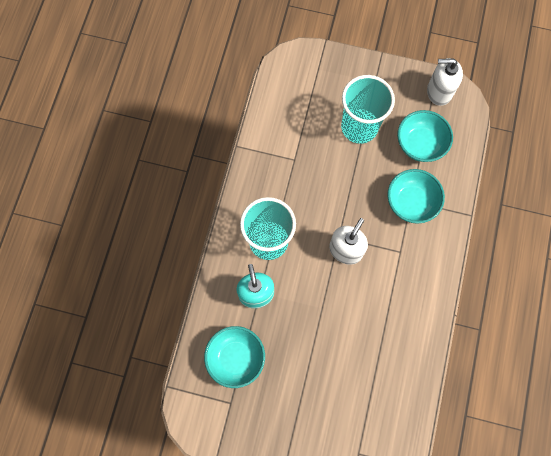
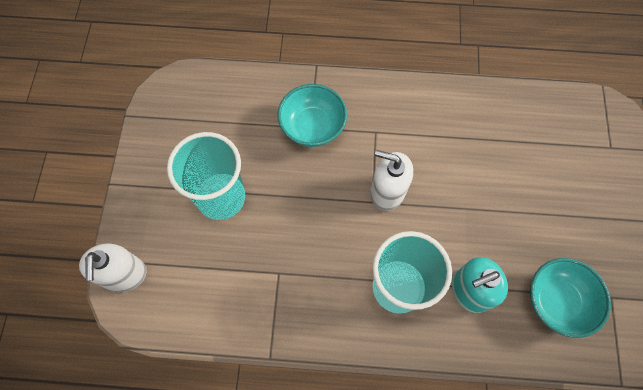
camera: 100 degrees left, 5 degrees down
turquoise bowl [397,110,453,162] -> none
white soap dispenser [427,58,463,106] -> white soap dispenser moved to [79,244,147,292]

